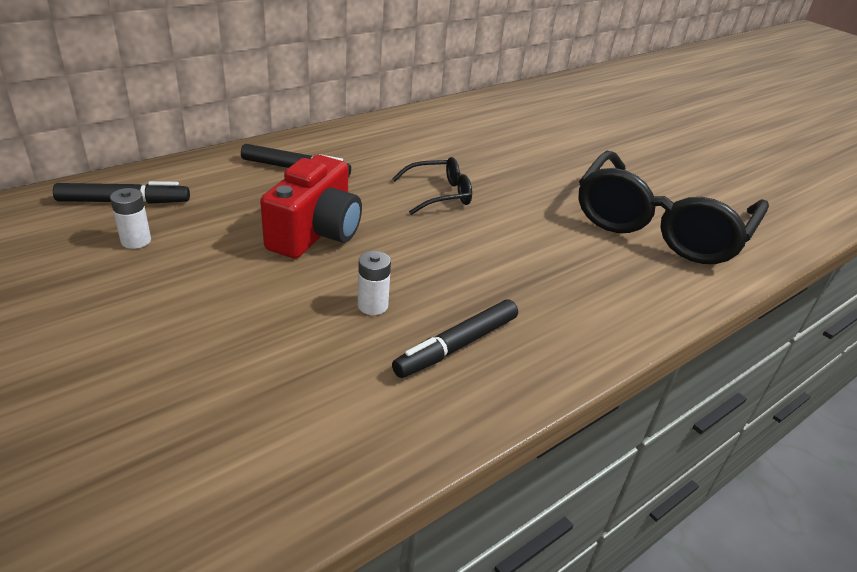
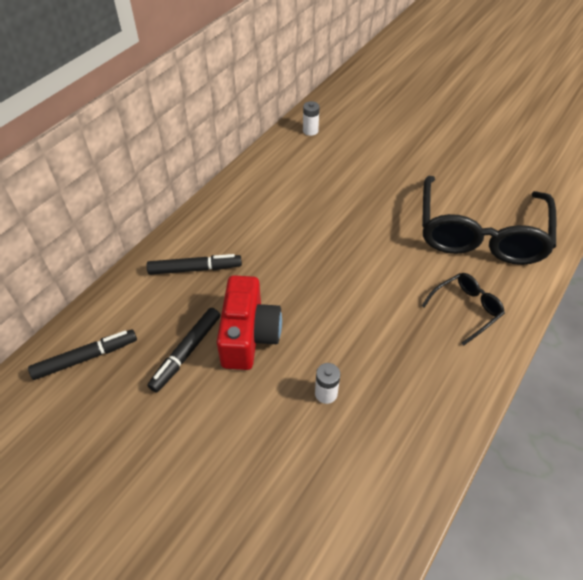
camera: 15 degrees left, 15 degrees up
white battery [110,188,151,249] -> white battery moved to [303,101,319,136]
black glasses [392,157,472,215] -> black glasses moved to [422,273,505,346]
black marker [392,300,518,378] -> black marker moved to [147,308,220,393]

